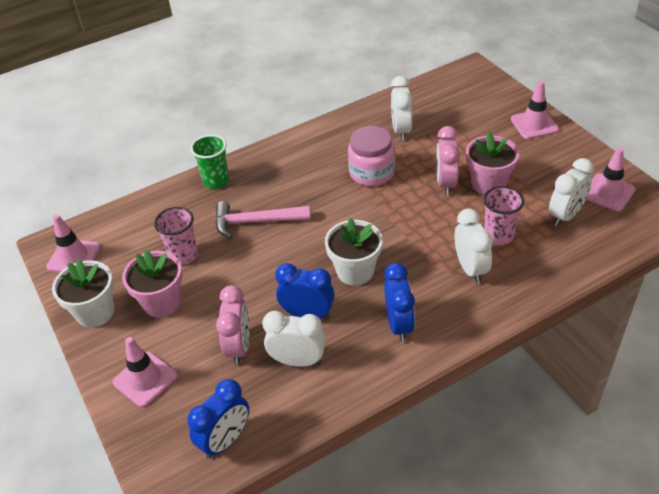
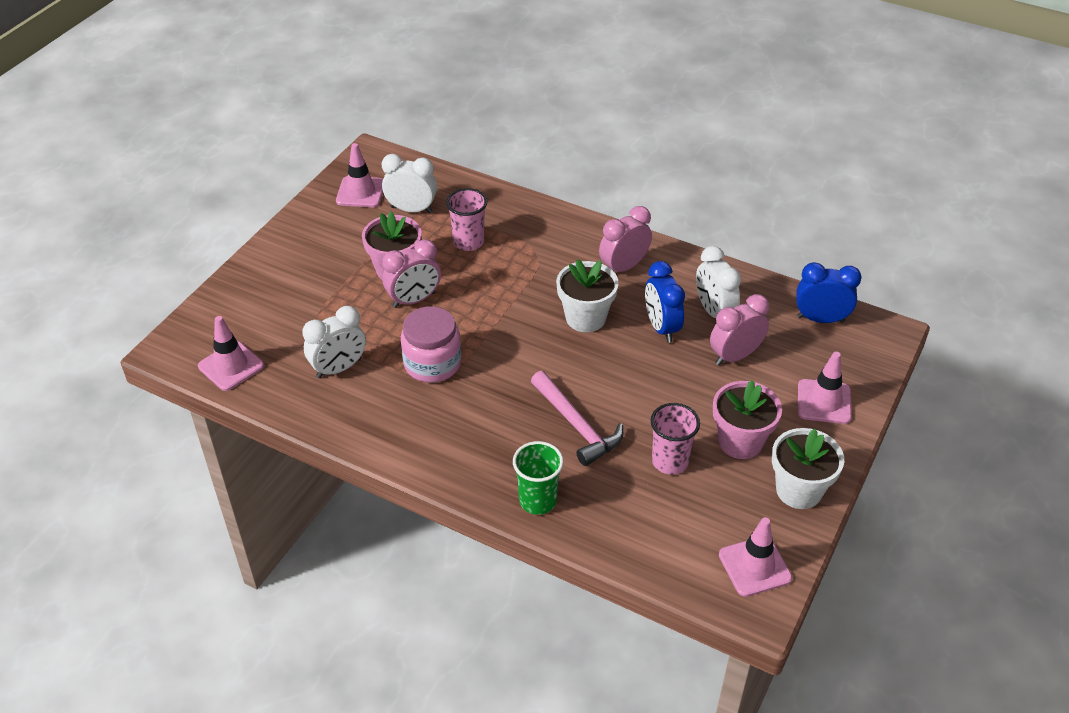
camera: 125 degrees left, 0 degrees up
blue clock [384,263,415,342] -> pink clock [599,206,652,272]
white clock [455,209,493,283] -> none
pink traffic cone [511,81,559,139] -> pink traffic cone moved to [198,316,264,391]

